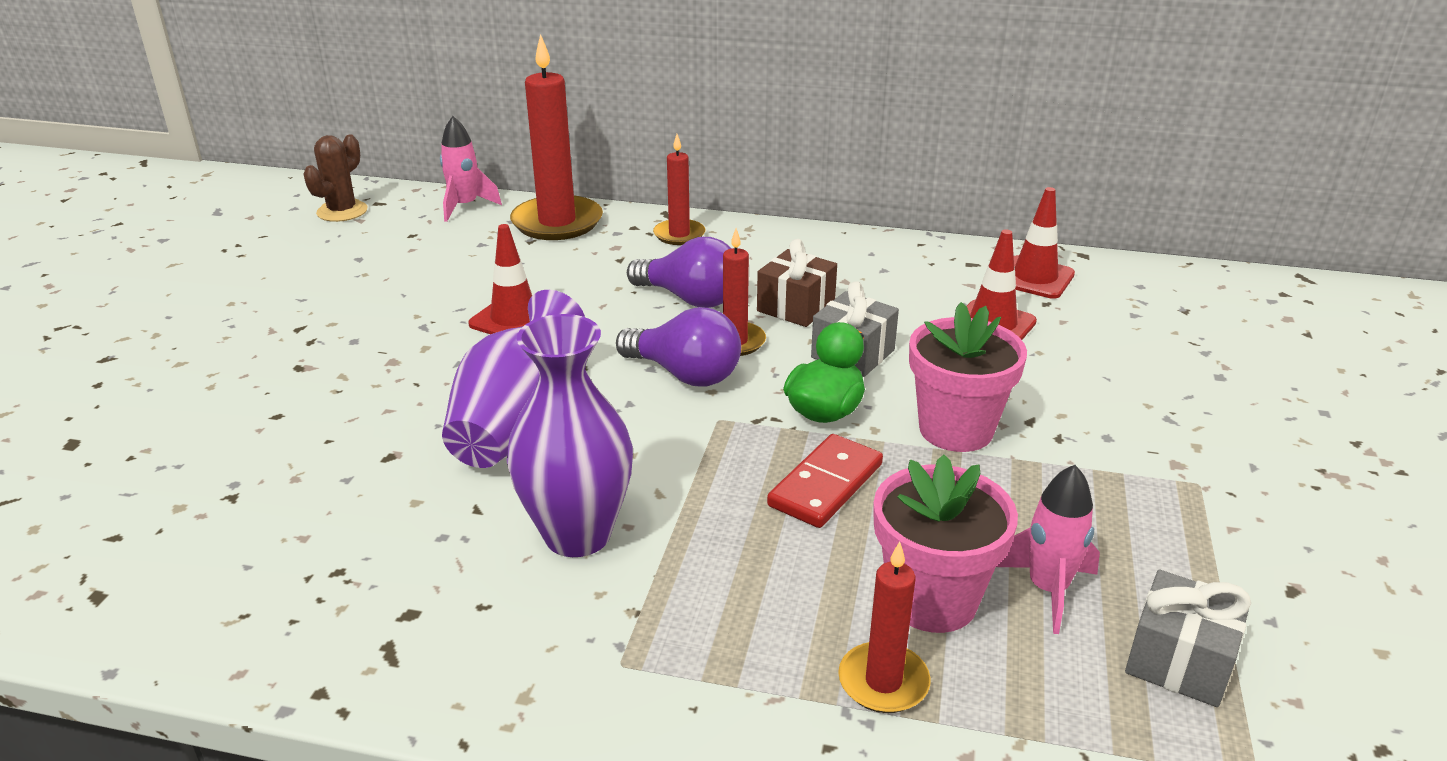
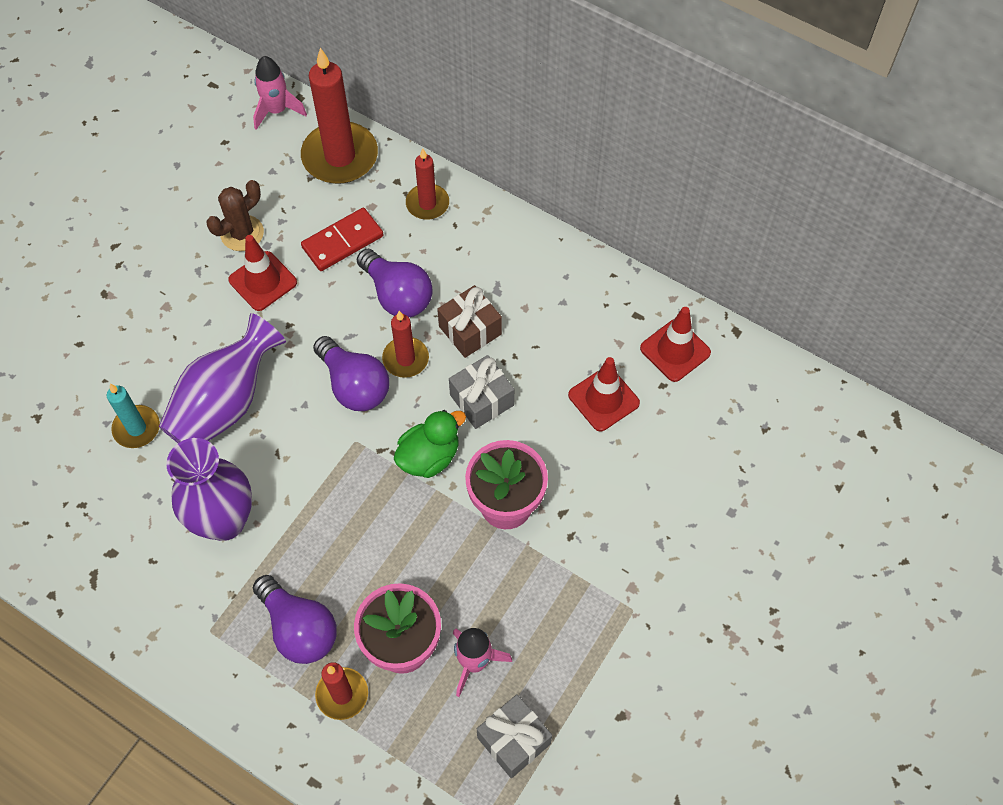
camera: 20 degrees right, 30 degrees up
brown cactus [303,135,368,222] -> brown cactus moved to [207,180,264,251]
red domino [767,434,883,528] -> red domino moved to [301,208,384,271]
none -> turquoise candle [107,384,160,448]
none -> purple light bulb [253,575,337,664]

